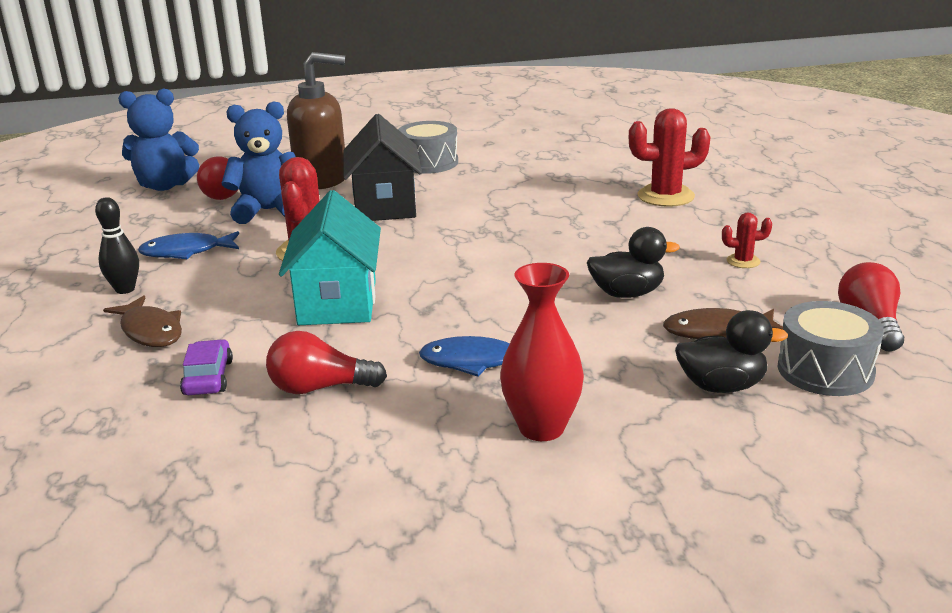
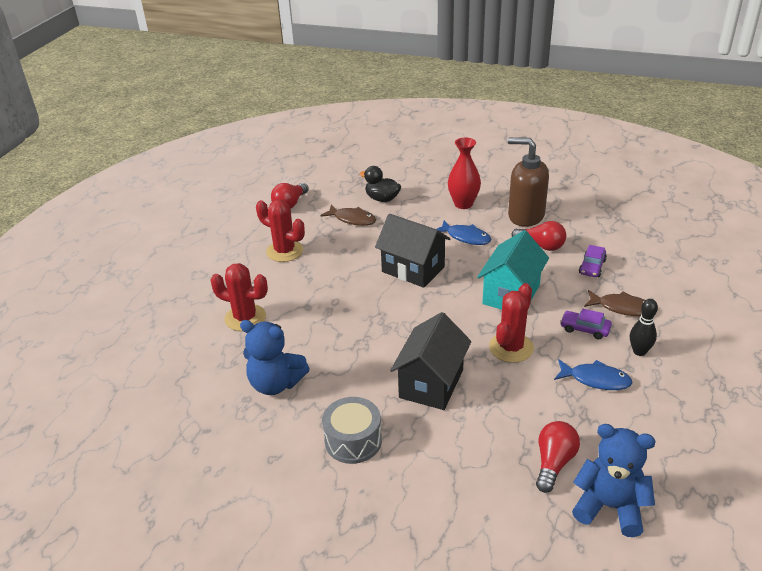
camera: 150 degrees left, 10 degrees up
brown fish [103,296,182,347] -> brown fish turned 120 degrees clockwise [584,290,645,316]
blue teddy bear [222,101,296,224] -> blue teddy bear moved to [240,320,310,395]
brown soap dispenser [287,52,345,189] -> brown soap dispenser moved to [508,137,549,227]
black duck [587,227,680,298] -> none
red cactus [722,212,772,268] -> red cactus [256,200,305,262], size x1.99
grey drum [778,301,884,396] -> none
none -> black house [375,214,450,288]
none -> purple car [560,308,612,339]

